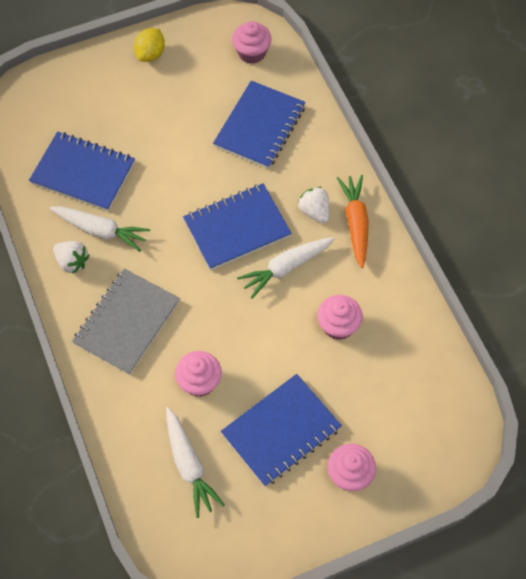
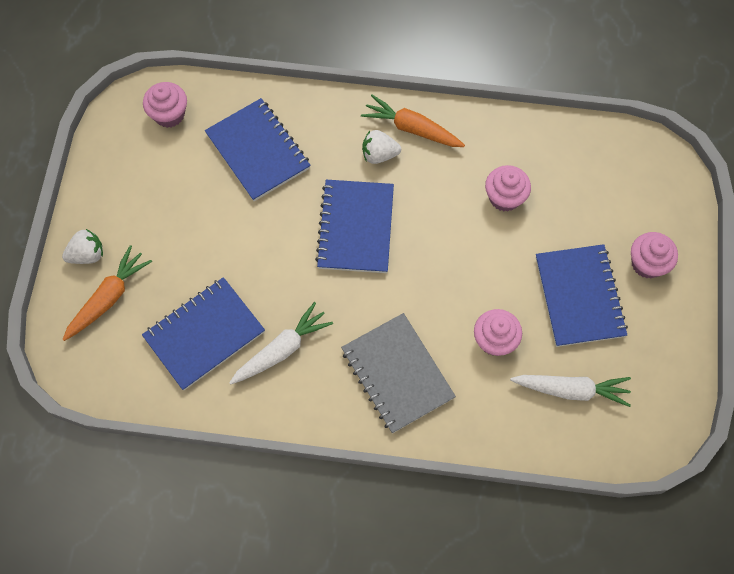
camera: 60 degrees left, 5 degrees up
white strawberry [53,241,90,274] -> white strawberry moved to [62,229,103,264]
yellow lemon [134,28,165,62] -> none
white carrot [237,237,335,299] -> none
none -> orange carrot [62,245,152,341]

